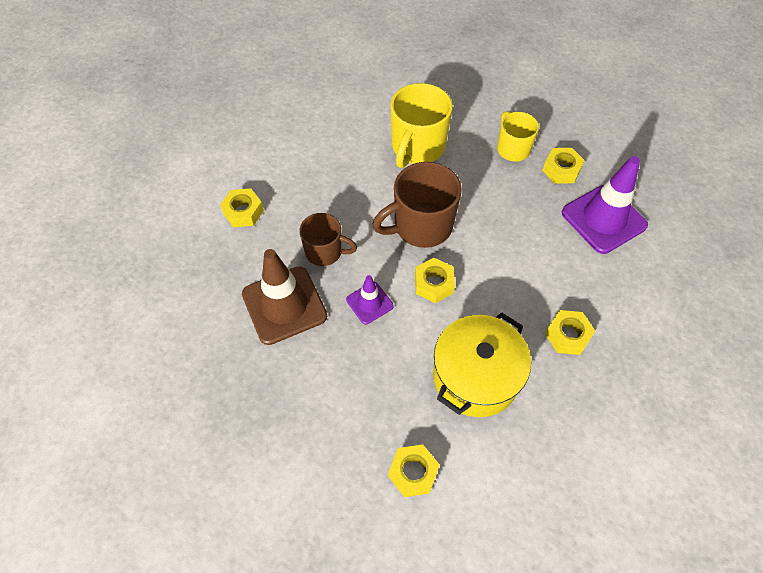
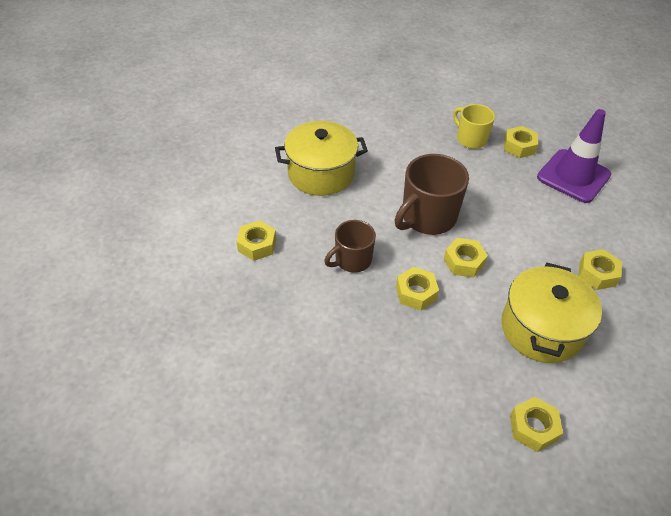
camera: 20 degrees left, 10 degrees down
brown traffic cone [242,249,327,345] -> none
brown mug [299,213,357,266] -> brown mug turned 150 degrees clockwise [324,220,376,273]
purple traffic cone [346,275,394,324] -> yellow nut [396,267,439,311]
yellow mug [391,83,453,168] -> none
none -> yellow pot [275,121,368,196]

